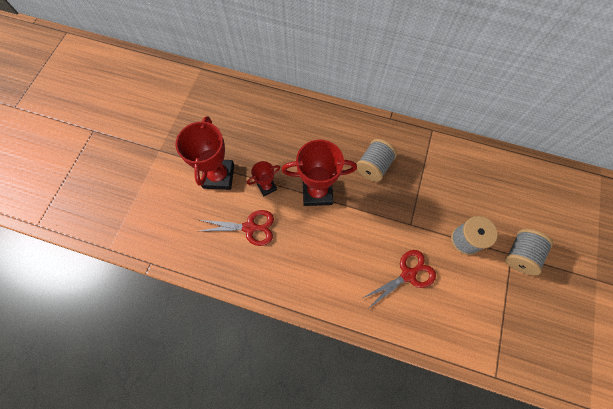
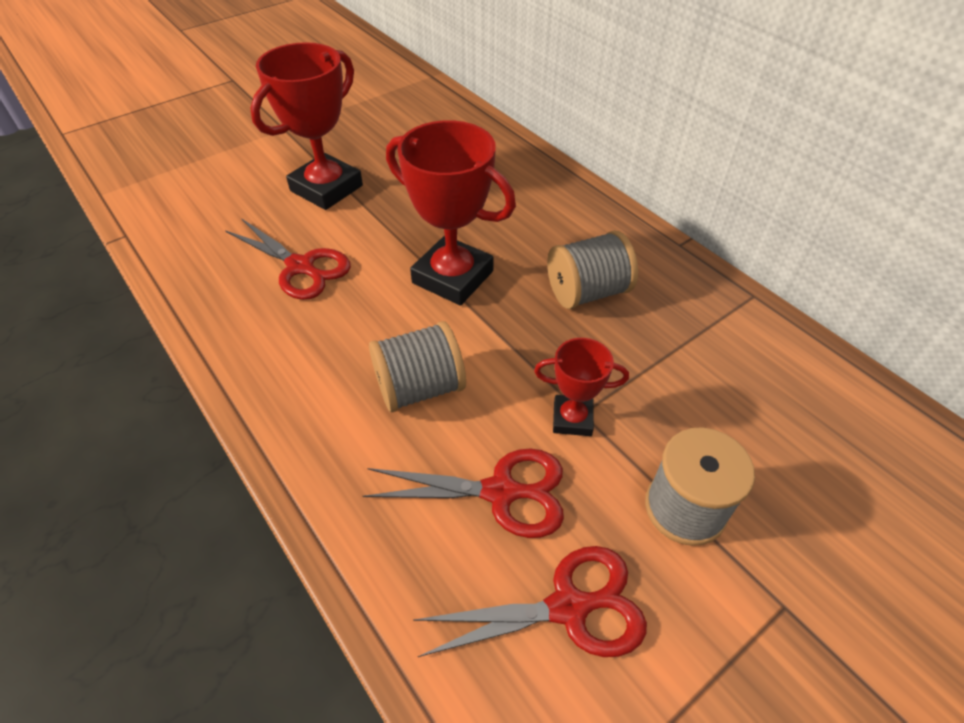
camera: 35 degrees right, 20 degrees down
red trophy [247,161,280,196] -> red trophy moved to [534,338,629,436]
grey spool [505,229,553,275] -> grey spool moved to [369,321,466,412]
none -> red scissors [413,546,647,657]

